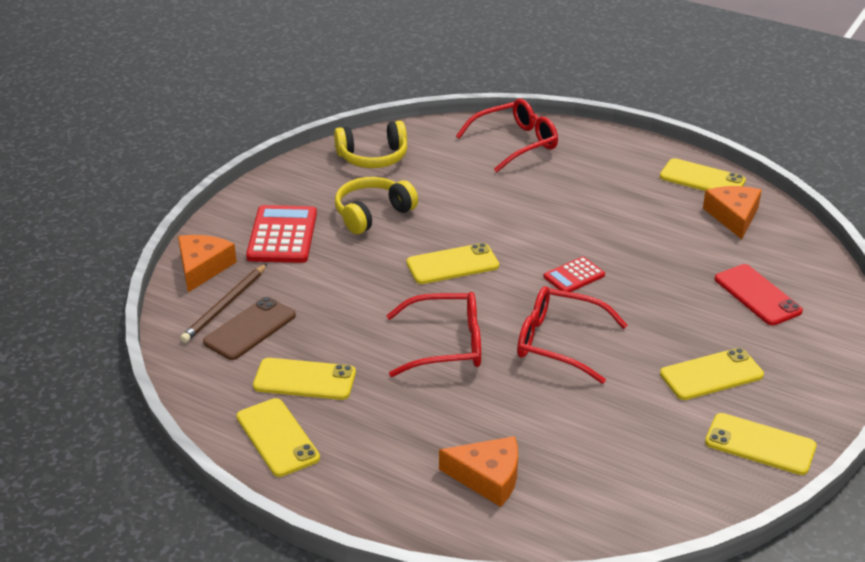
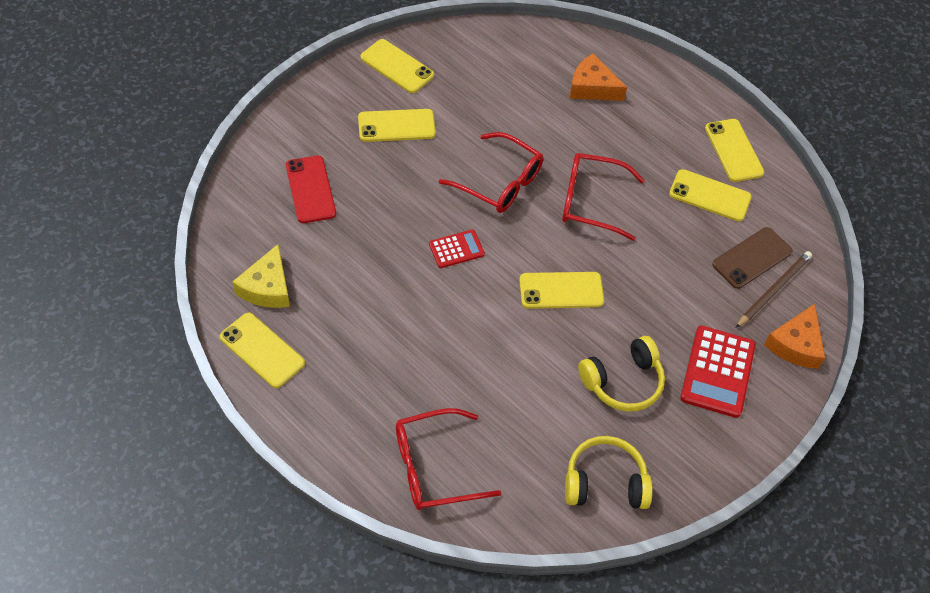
camera: 170 degrees left, 20 degrees up
orange cheese [703,186,762,239] -> yellow cheese [232,244,290,308]

